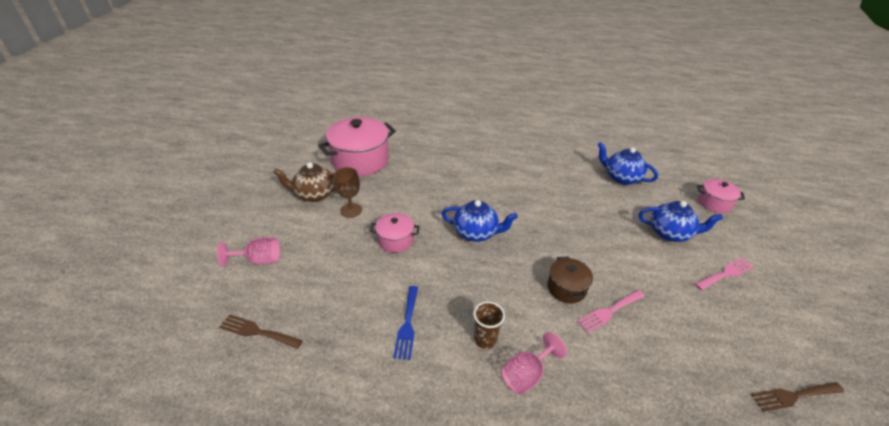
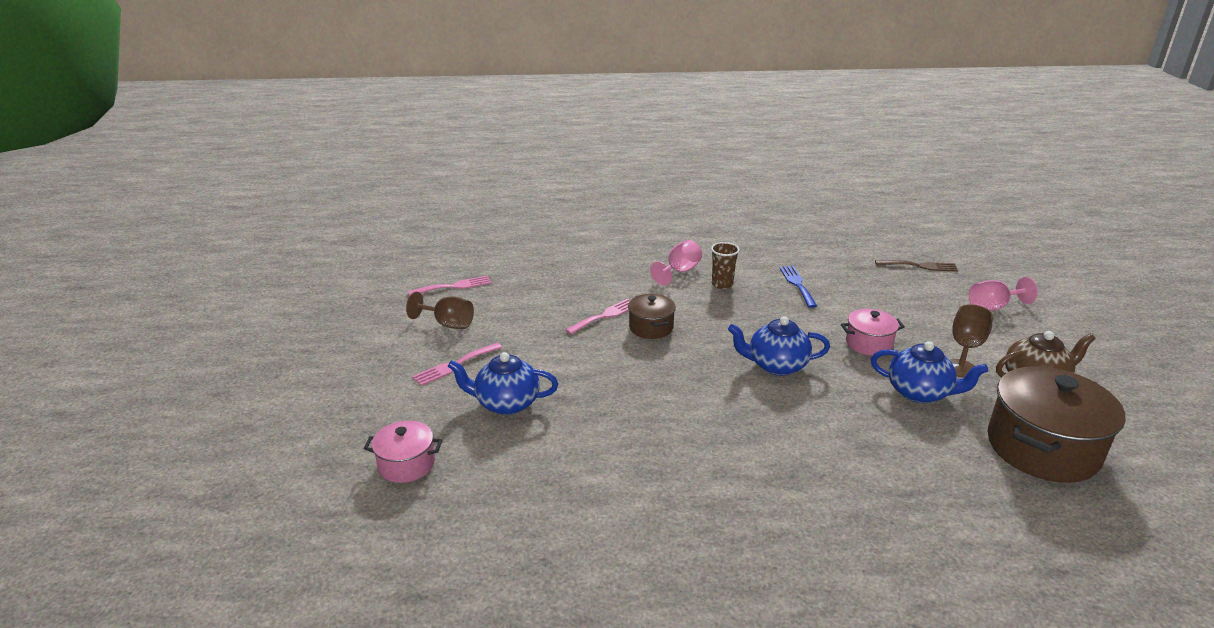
camera: 170 degrees right, 10 degrees down
pink pot [318,117,396,176] -> brown pot [988,366,1126,483]
blue teapot [598,142,658,185] -> blue teapot moved to [871,341,988,403]
brown fork [751,382,844,412] -> pink fork [408,275,492,296]
none -> brown goblet [406,292,474,329]

